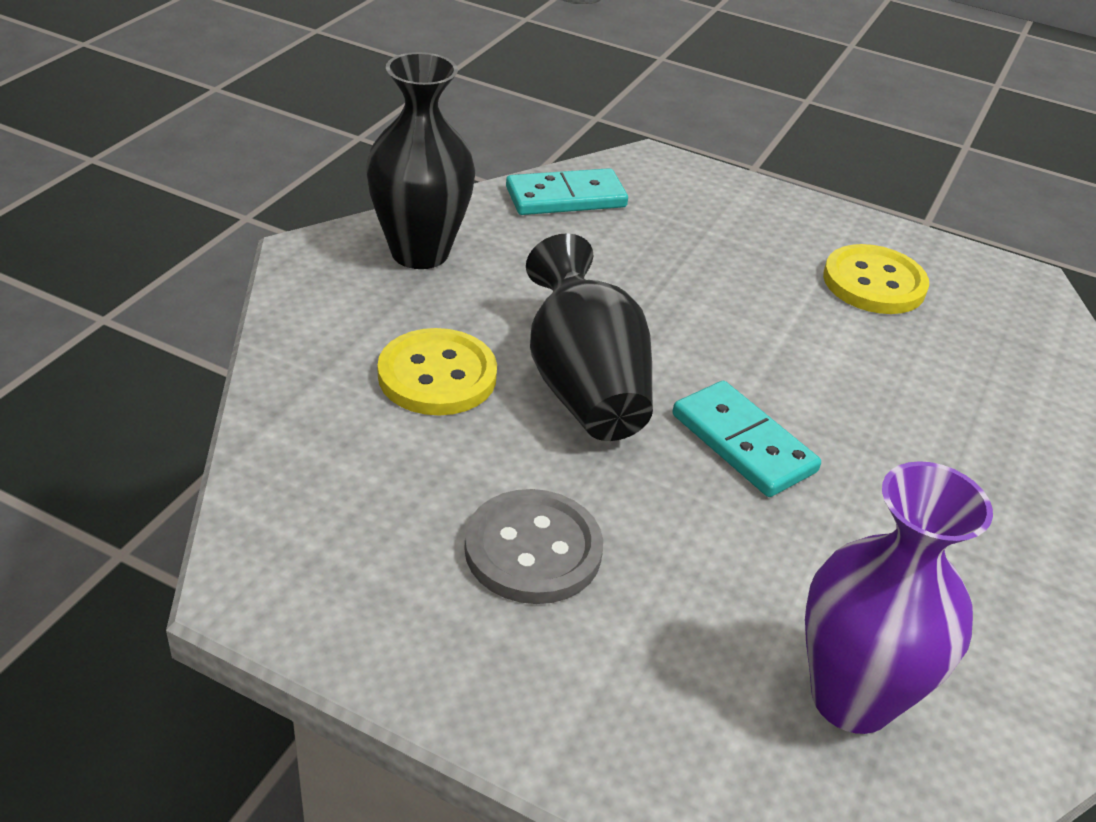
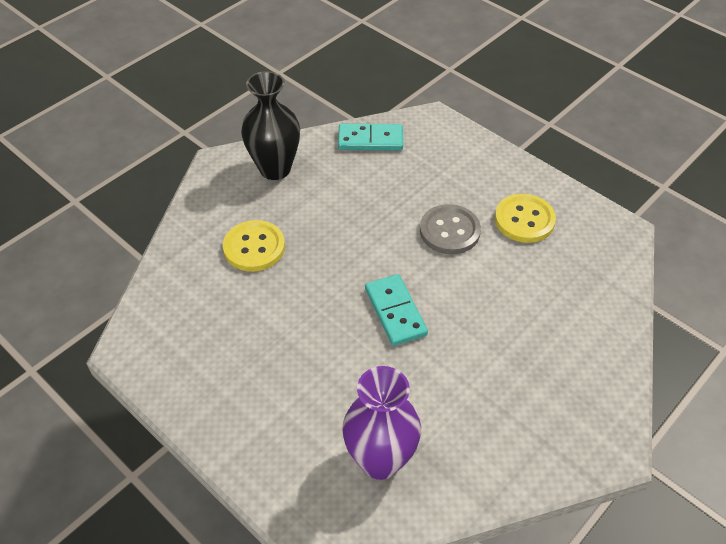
camera: 20 degrees right, 10 degrees up
grey button [464,489,603,604] -> grey button moved to [420,204,481,254]
black vase [526,233,653,441] -> none

